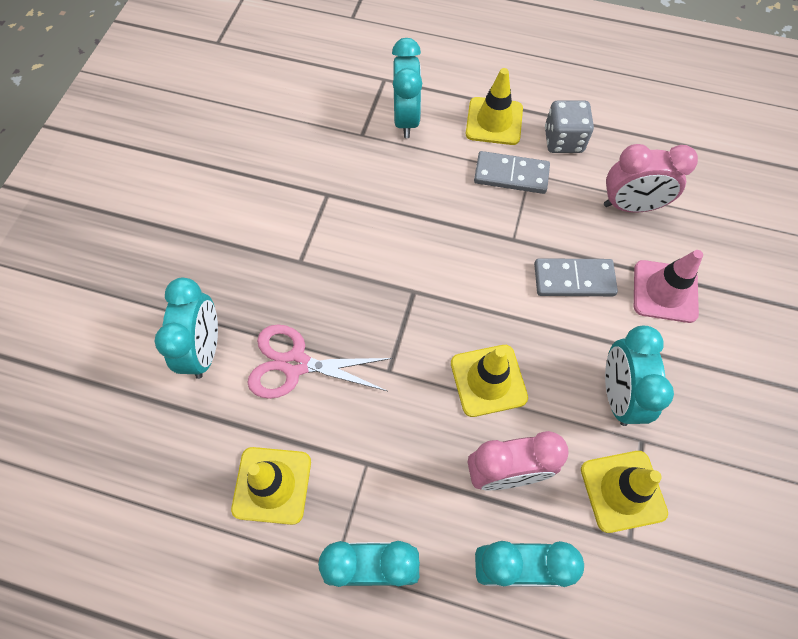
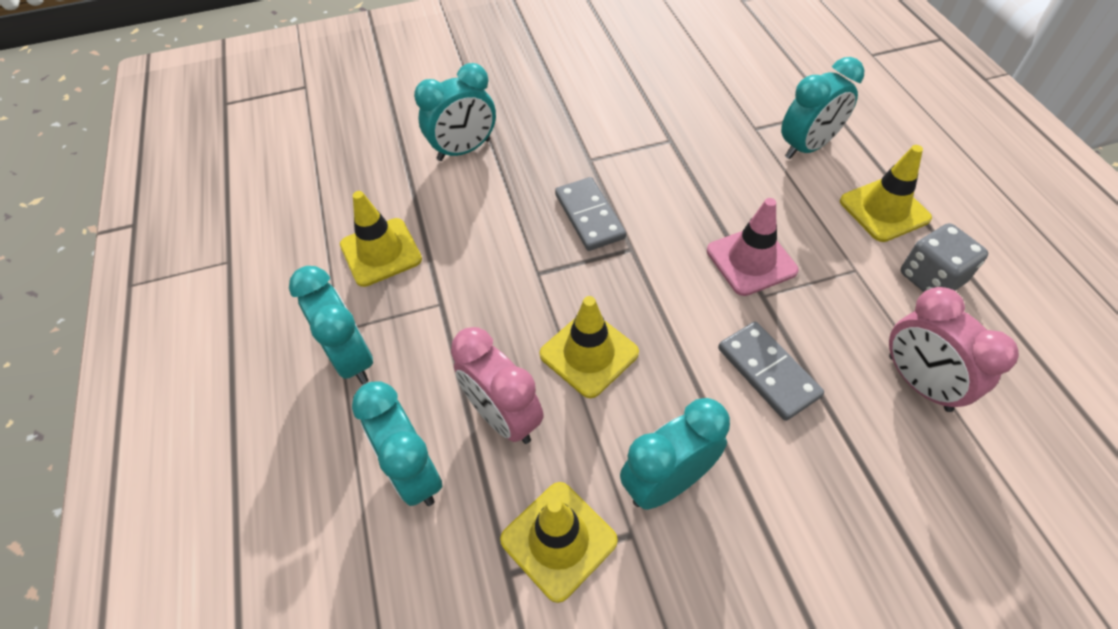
camera: 60 degrees right, 10 degrees down
pink scissors [247,324,393,399] -> none
grey domino [474,151,550,194] -> grey domino moved to [555,177,626,251]
pink traffic cone [634,250,703,323] -> pink traffic cone moved to [707,198,798,296]

